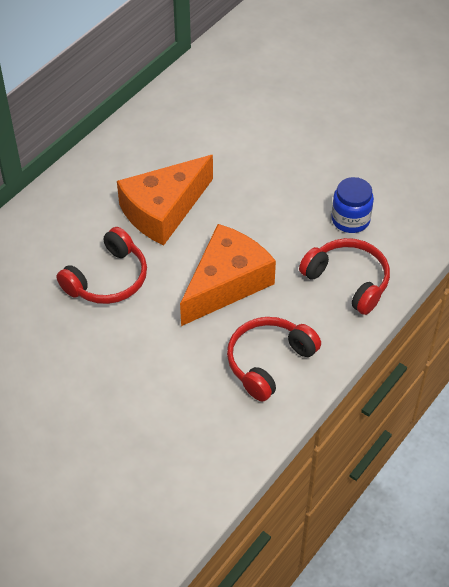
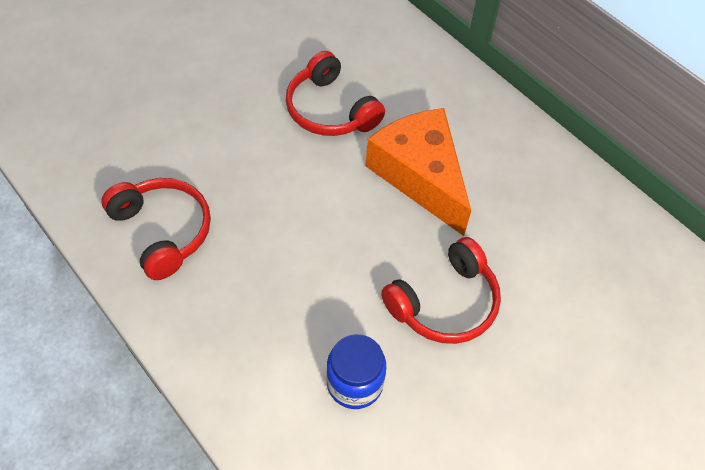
camera: 100 degrees right, 5 degrees up
orange cheese [180,224,276,326] -> none
red headphones [299,238,390,315] -> red headphones moved to [381,237,501,344]

